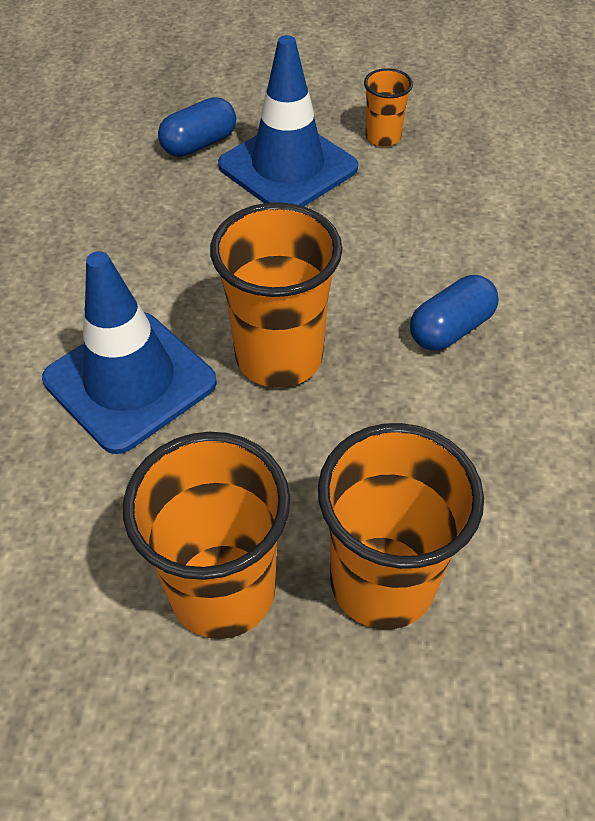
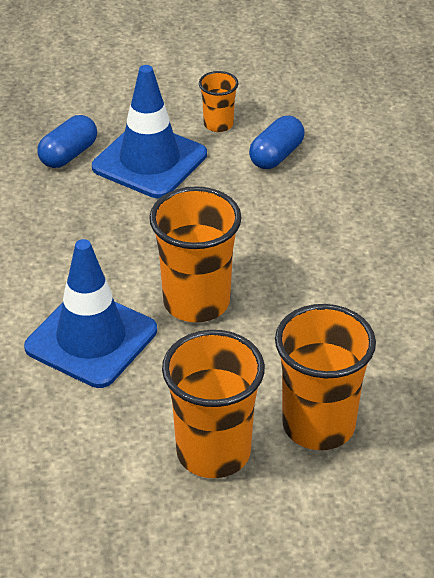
camera: 15 degrees left, 10 degrees down
blue capsule [410,275,499,351] -> blue capsule moved to [249,116,305,169]

